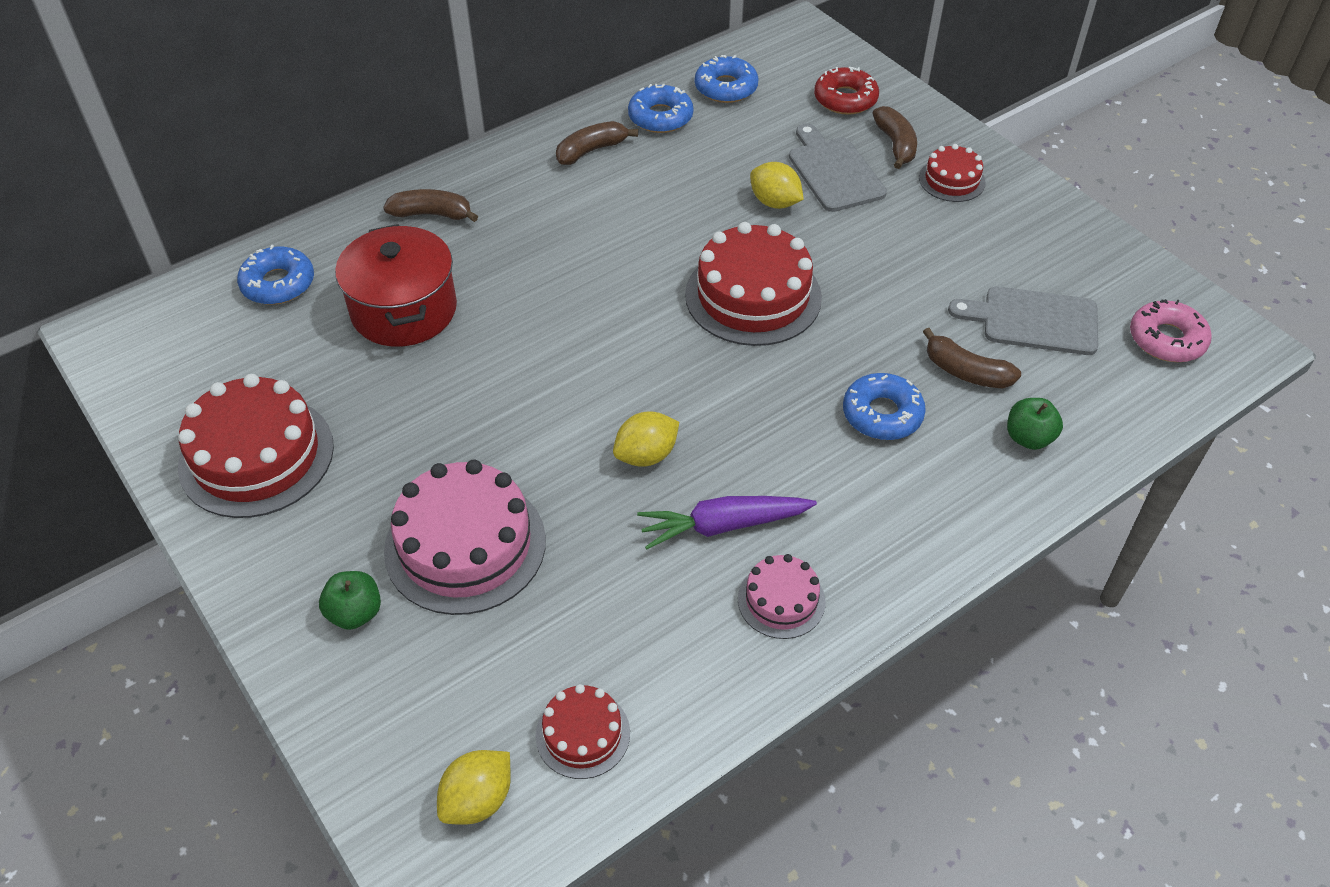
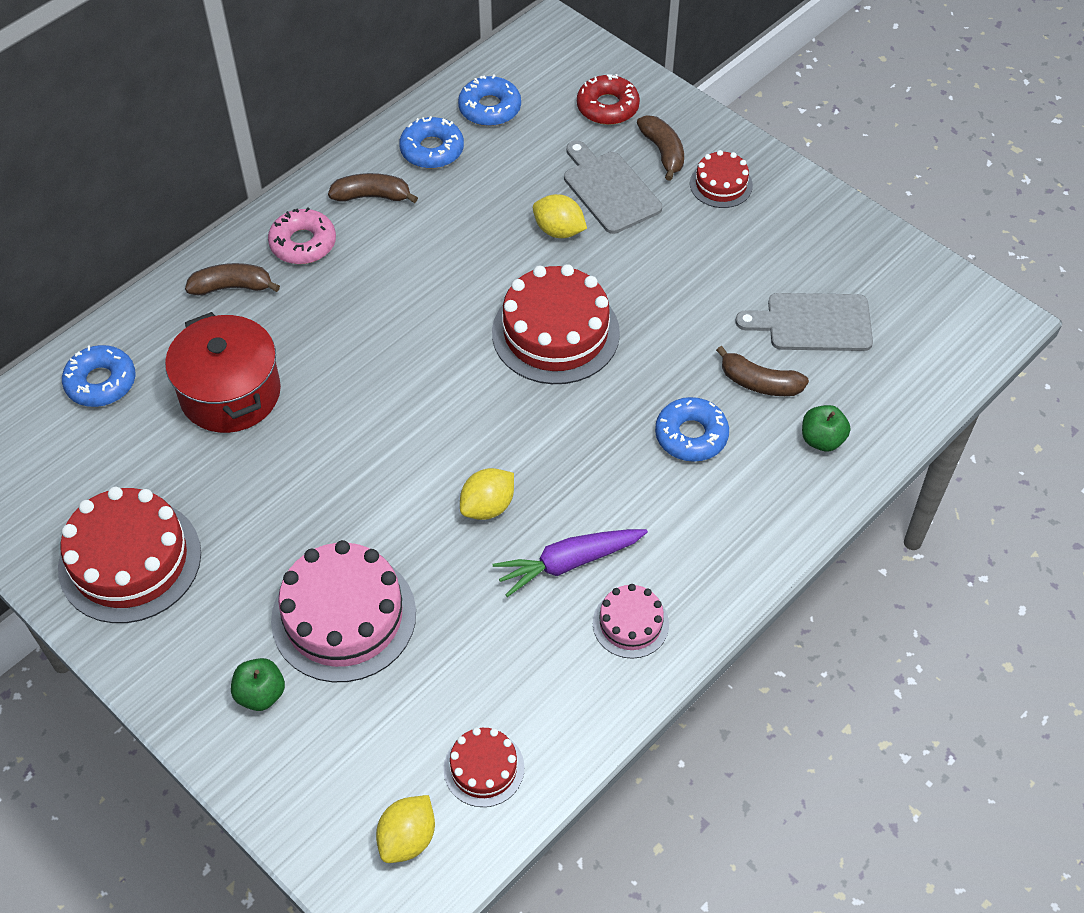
camera: 10 degrees left, 5 degrees up
brown banana [556,121,638,165] -> brown banana turned 45 degrees clockwise [328,173,418,203]
pink donut [1130,299,1212,362] -> pink donut moved to [268,207,336,264]

